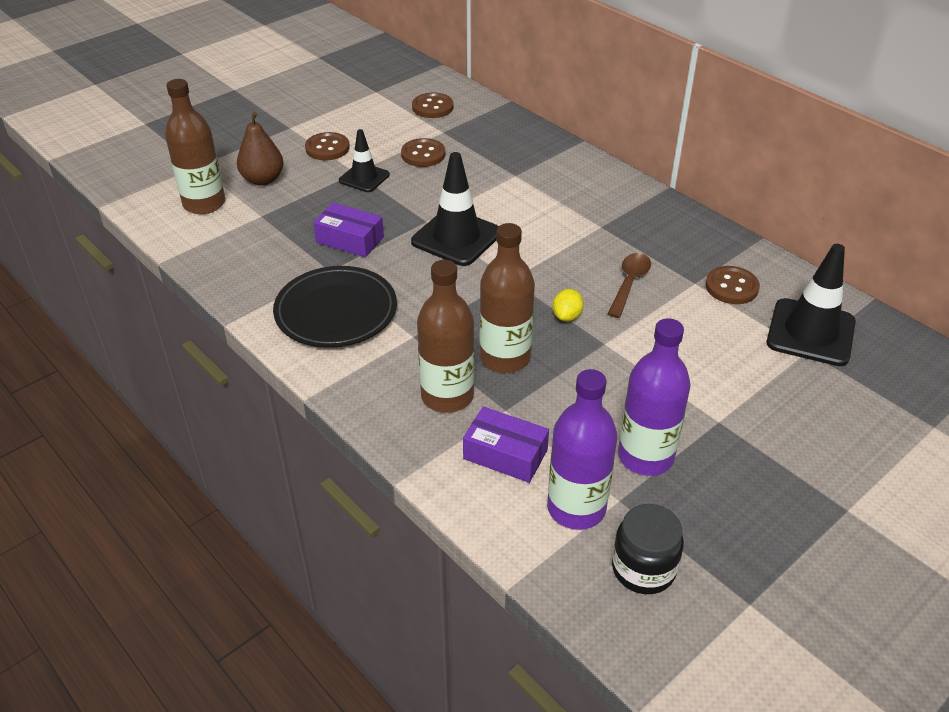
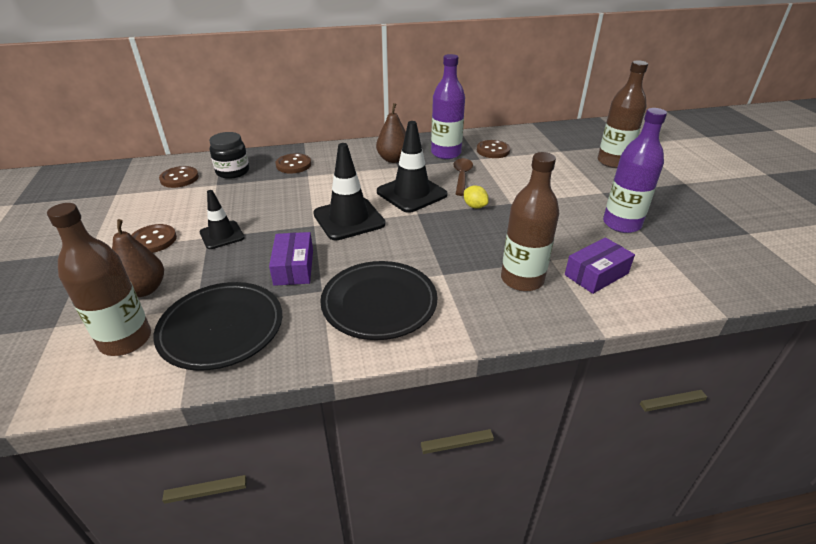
camera: 60 degrees left, 5 degrees down
purple box [313,203,384,257] -> purple box turned 60 degrees counterclockwise [269,232,313,286]
brown button [401,138,445,167] -> brown button moved to [275,153,311,174]
brown bottle [480,223,535,373] -> brown bottle moved to [598,61,648,168]
purple bottle [547,369,617,530] -> purple bottle moved to [431,54,465,159]
brown spoon [608,253,651,318] -> brown spoon turned 45 degrees clockwise [453,158,473,196]
black jar [612,504,684,594] -> black jar moved to [209,132,249,179]
black traffic cone [766,244,856,366] -> black traffic cone moved to [377,121,447,213]
none -> black plate [154,282,282,371]
none -> brown pear [376,103,406,163]

